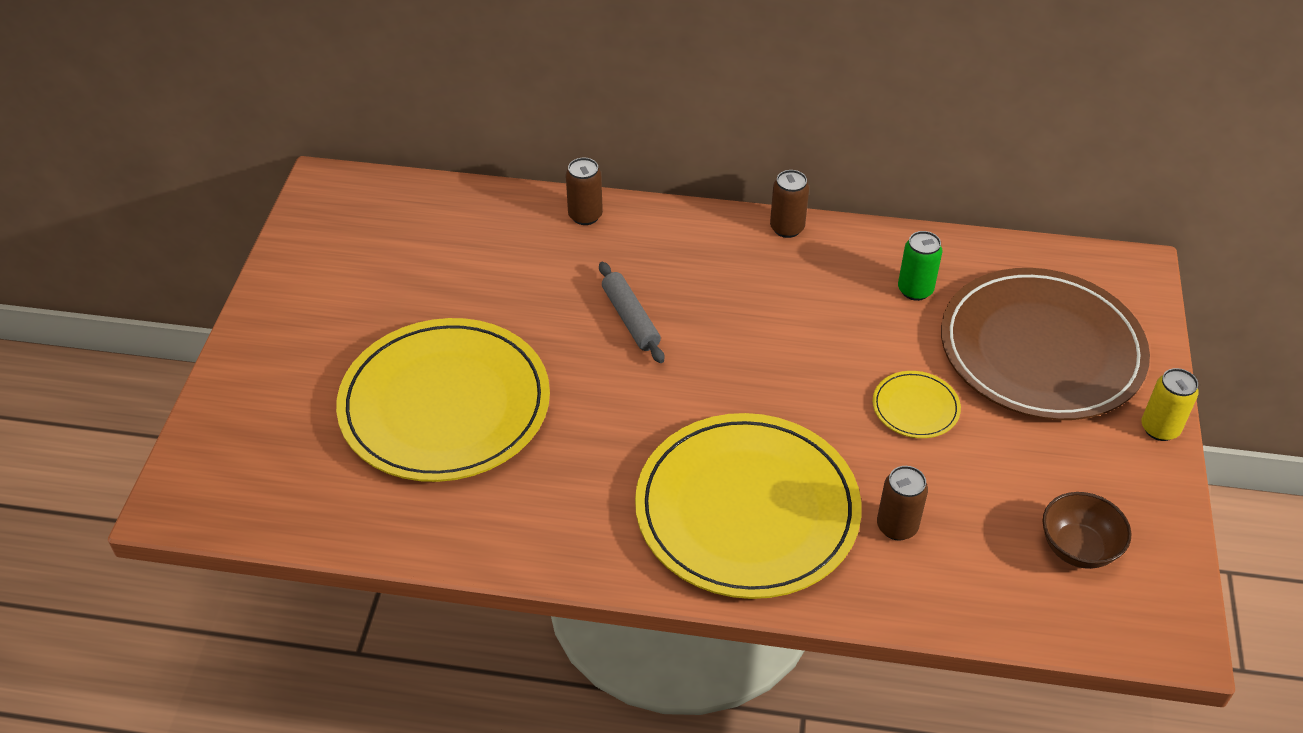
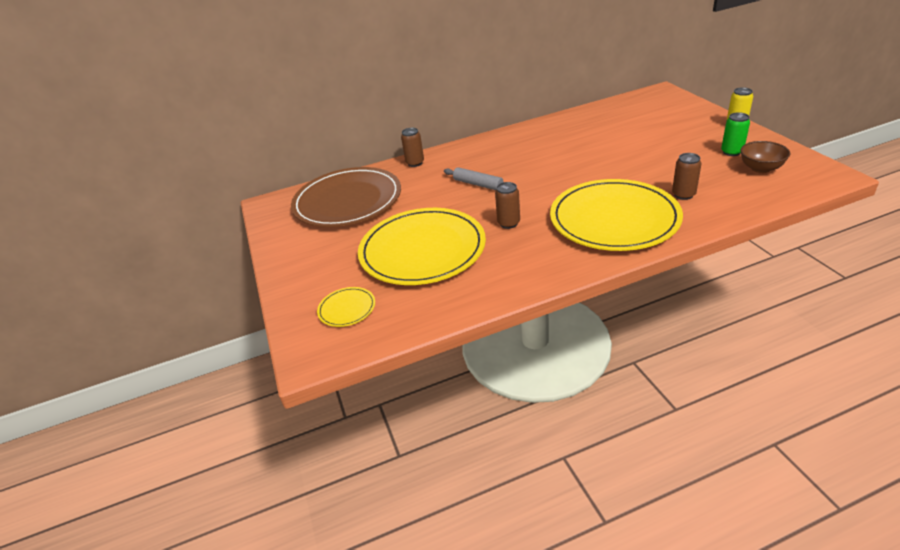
camera: 25 degrees left, 10 degrees down
brown can [770,170,809,238] -> brown can moved to [495,182,520,229]
yellow plate [873,371,961,438] -> yellow plate moved to [317,287,375,327]
green can [898,231,943,301] -> green can moved to [721,112,750,156]
brown plate [941,268,1150,420] -> brown plate moved to [291,167,401,227]

